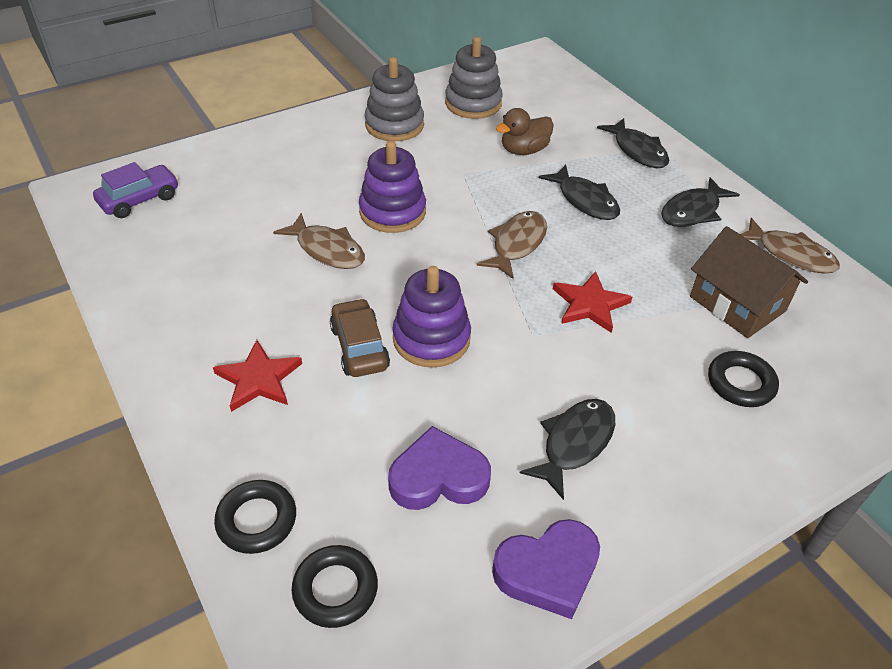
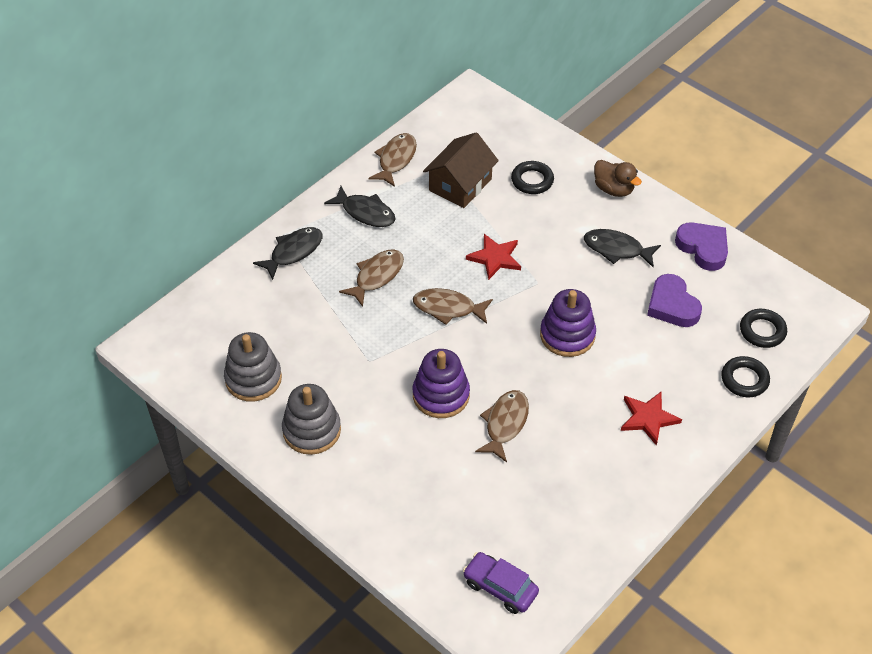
camera: 105 degrees left, 5 degrees up
brown car [330,298,390,377] -> none
brown duck [496,108,554,155] -> brown duck moved to [594,160,642,197]
black fish [539,165,620,220] -> brown fish [339,249,404,307]

